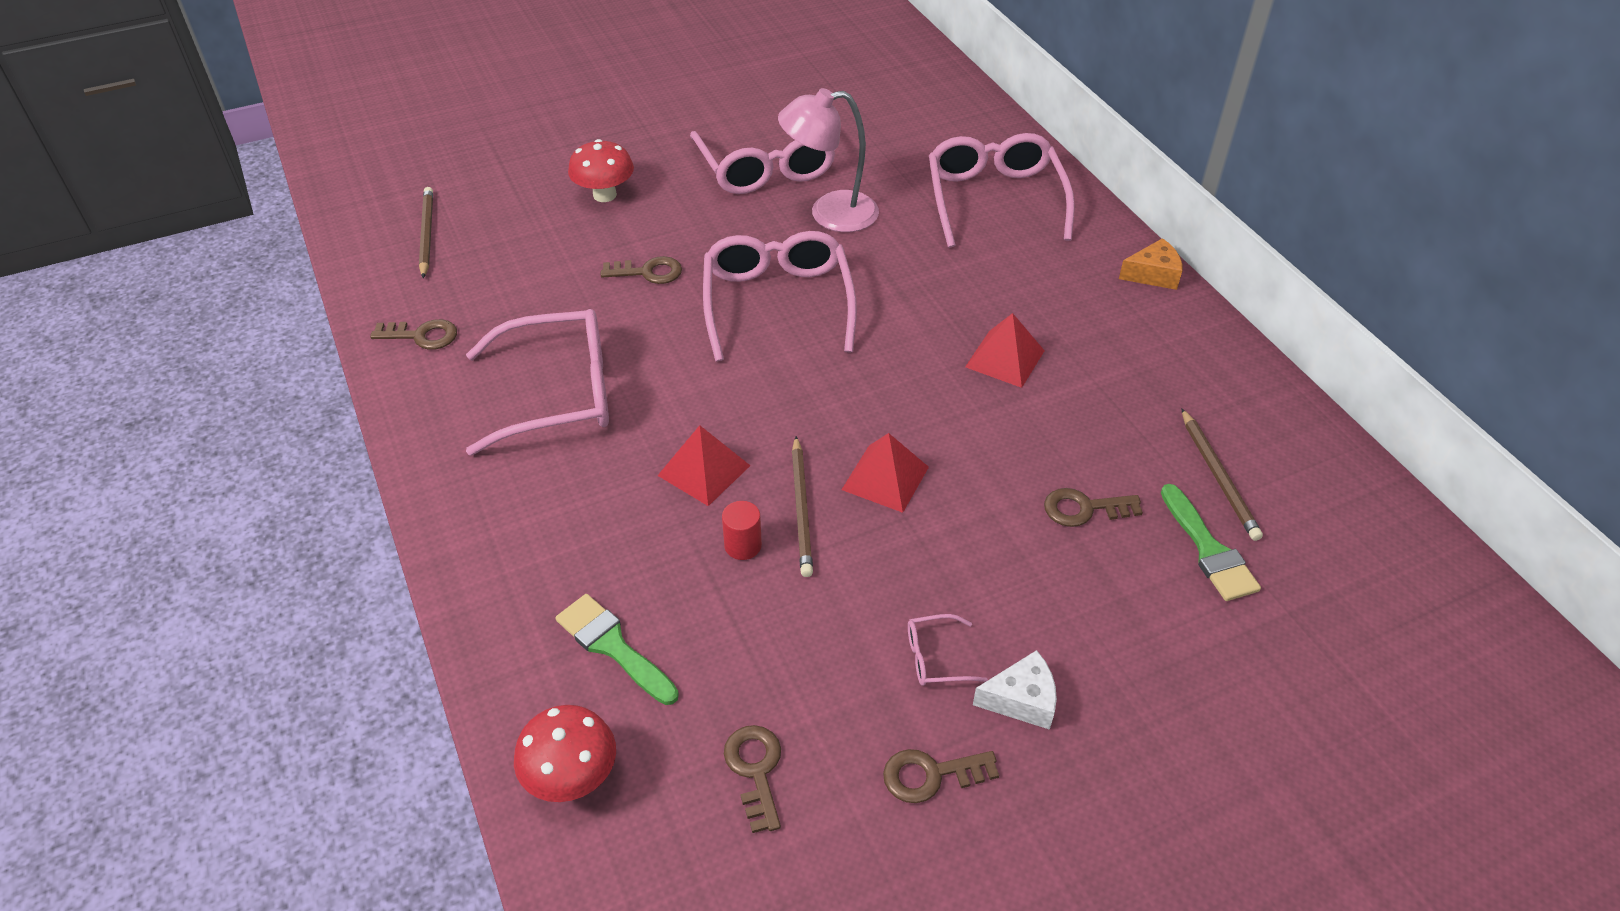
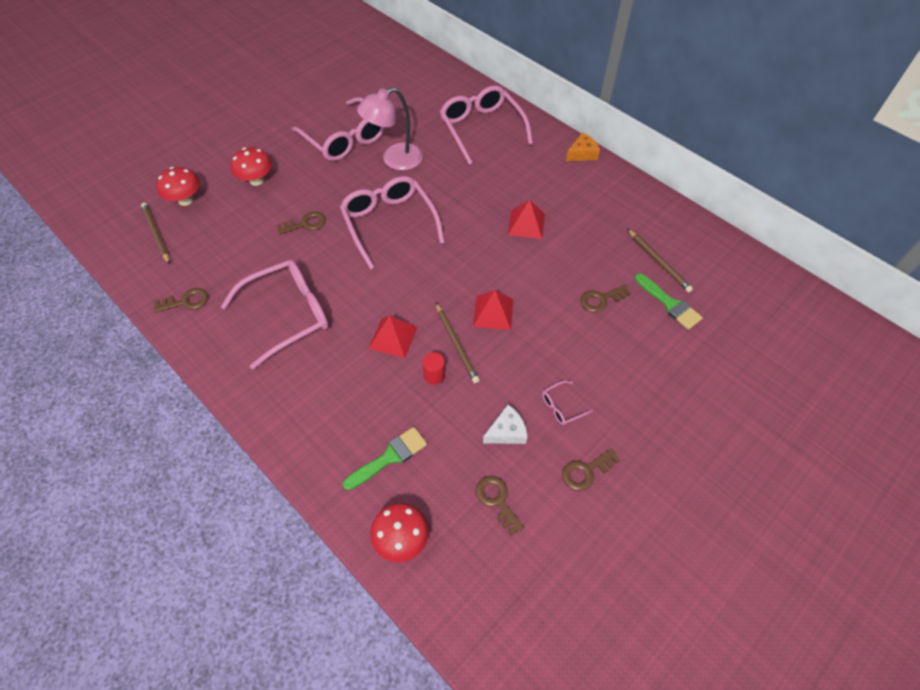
camera: 20 degrees left, 10 degrees up
green brush [555,594,679,705] -> green brush turned 120 degrees clockwise [343,427,427,490]
white cheese [973,650,1057,730] -> white cheese moved to [483,405,528,444]
none -> red mushroom [156,167,200,206]

